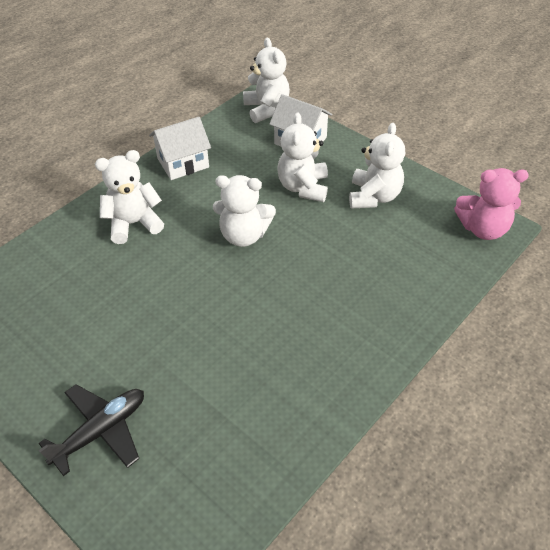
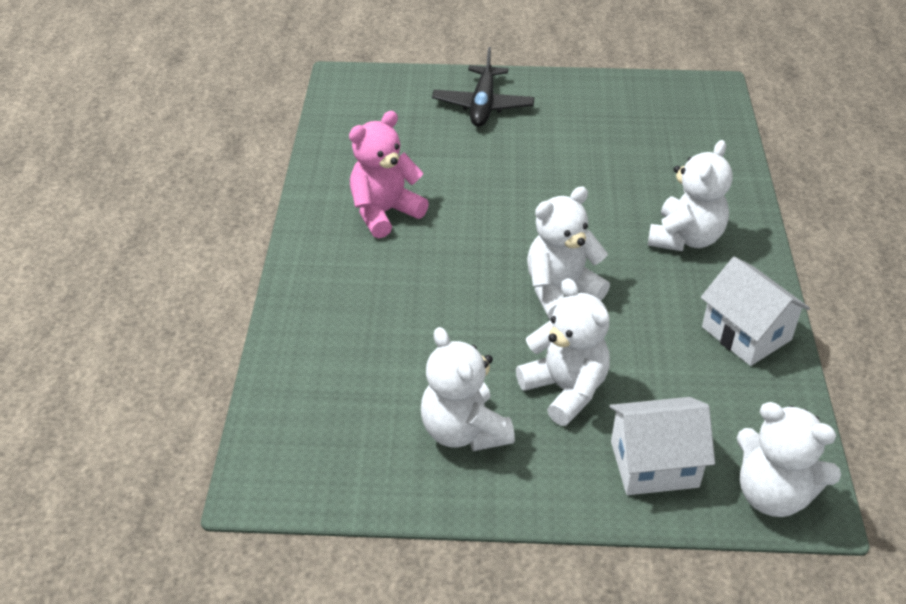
camera: 140 degrees right, 5 degrees down
white house [149,117,211,180] -> white house turned 60 degrees counterclockwise [701,257,810,366]
pink teddy bear [454,168,529,240] -> pink teddy bear moved to [349,111,429,238]

